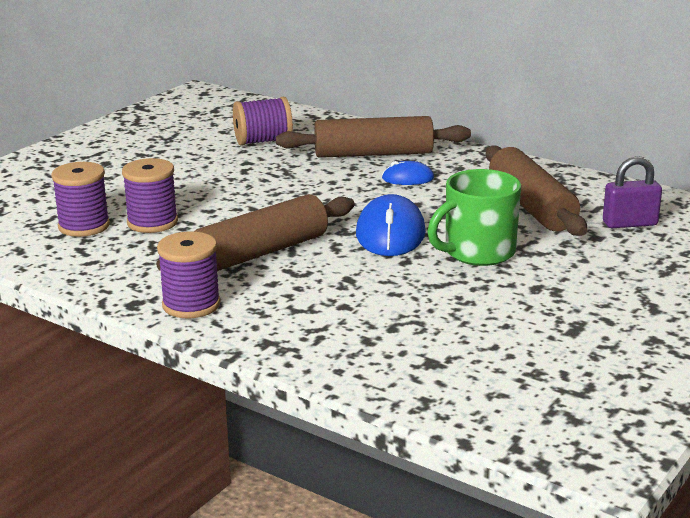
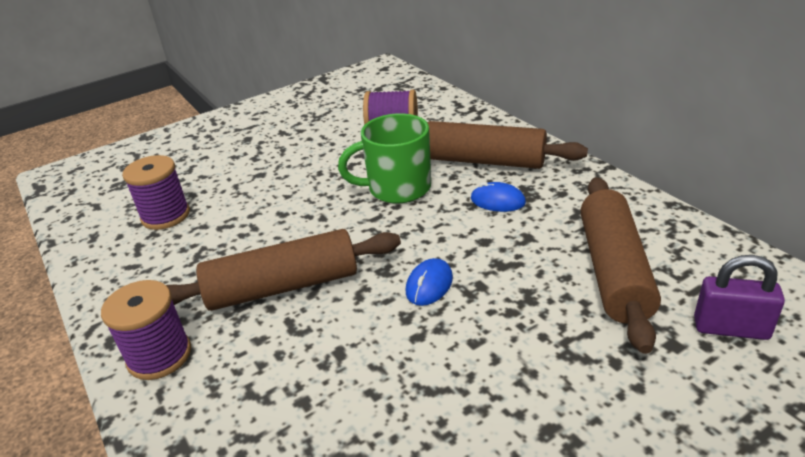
camera: 25 degrees right, 10 degrees up
purple spool [122,158,178,233] -> none
blue mouse [356,194,426,256] -> blue mouse [406,258,453,306], size x0.55
green mug [427,169,521,266] -> green mug moved to [338,113,431,204]

